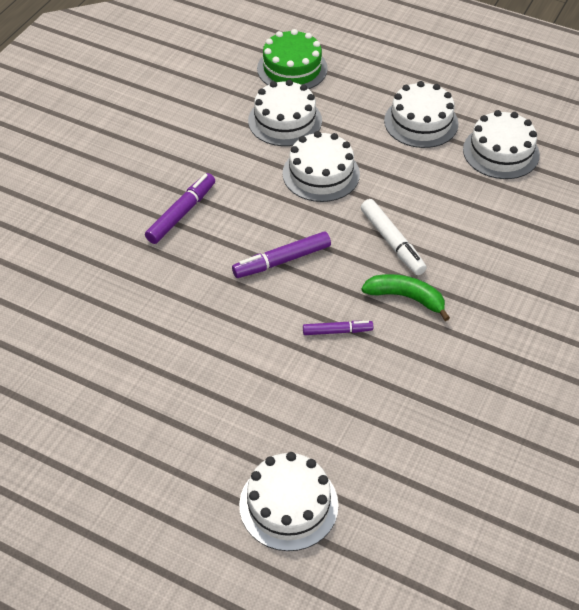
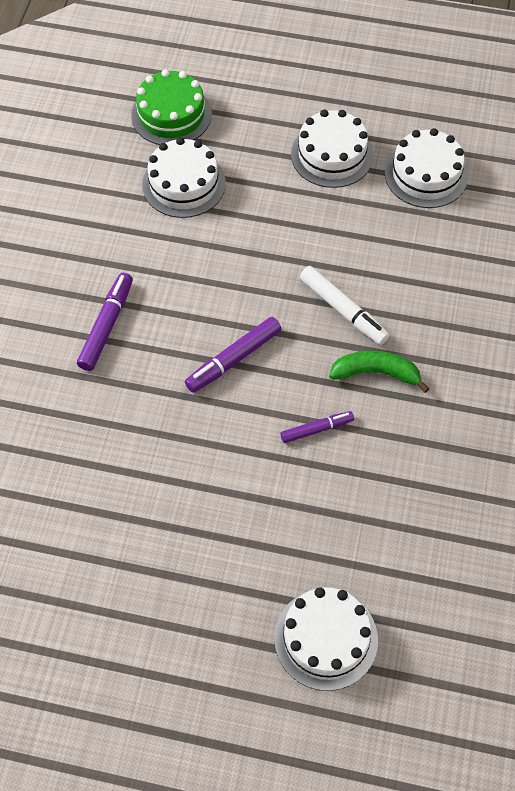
camera: 15 degrees left, 10 degrees up
white cake [282,131,360,202] -> none

